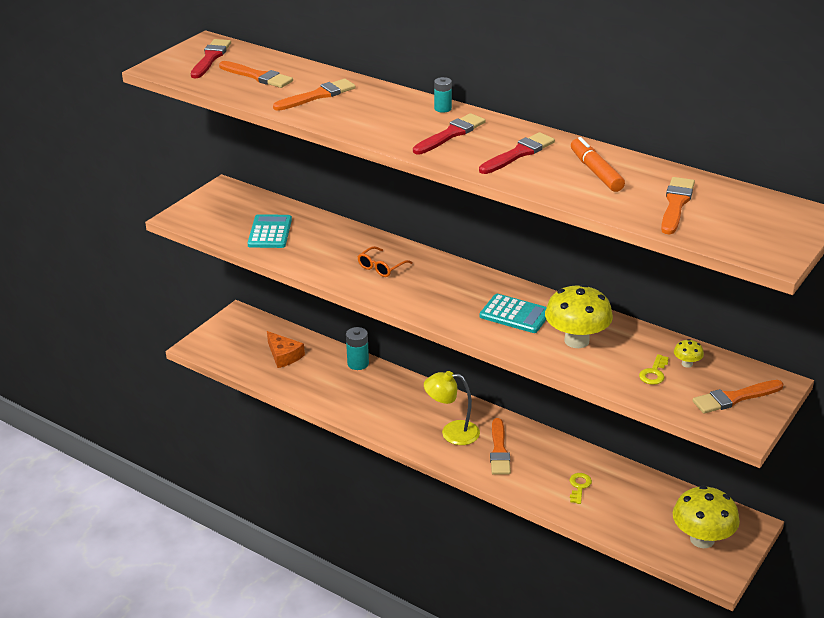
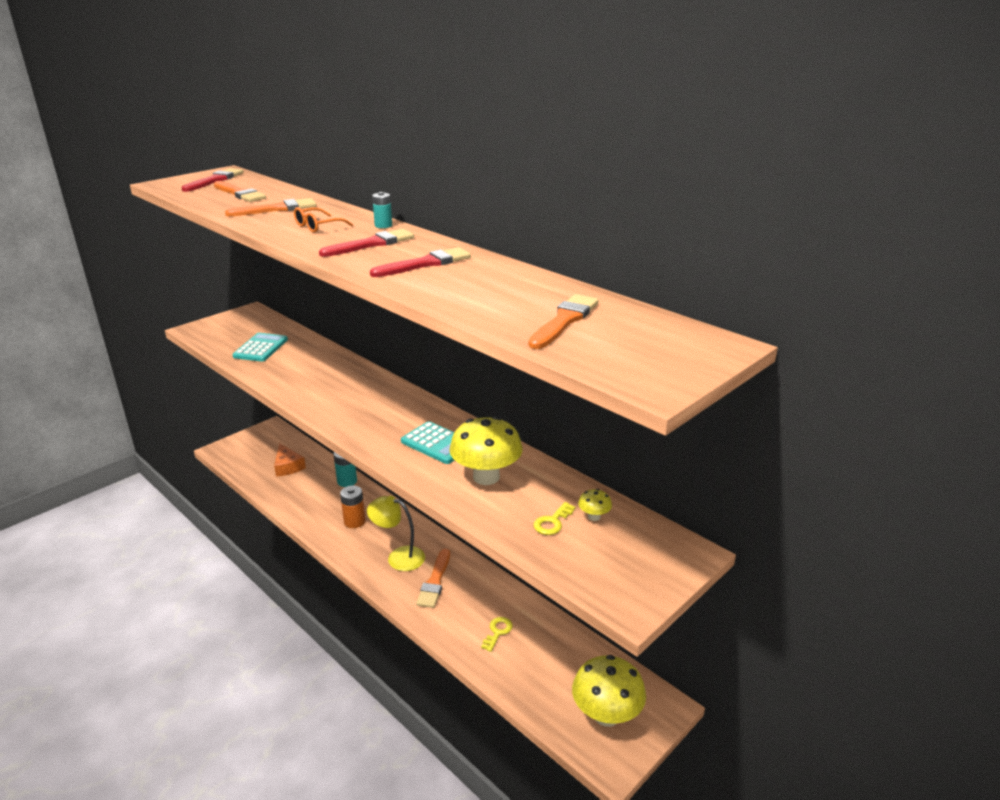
camera: 10 degrees right, 5 degrees down
orange glasses [357,246,412,277] -> orange glasses moved to [294,207,353,233]
orange marker [571,137,625,192] -> none
orange brush [692,380,783,414] -> none
none -> orange battery [340,485,365,528]

